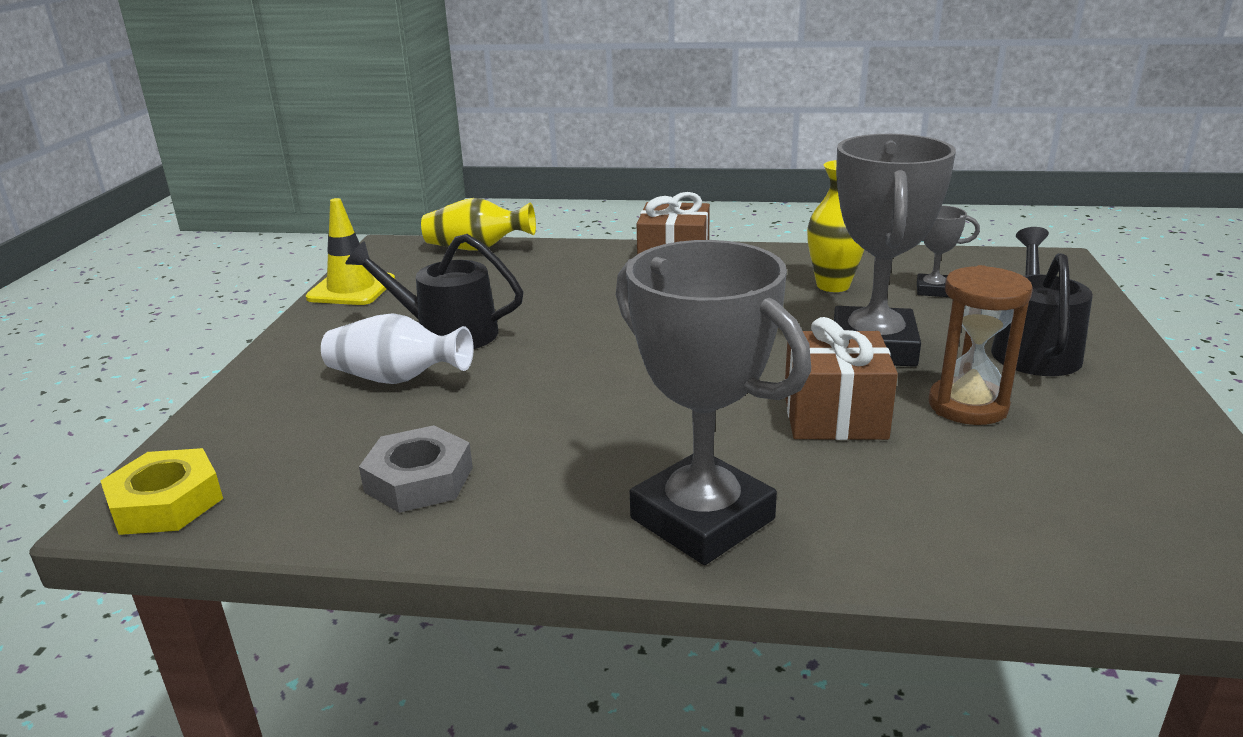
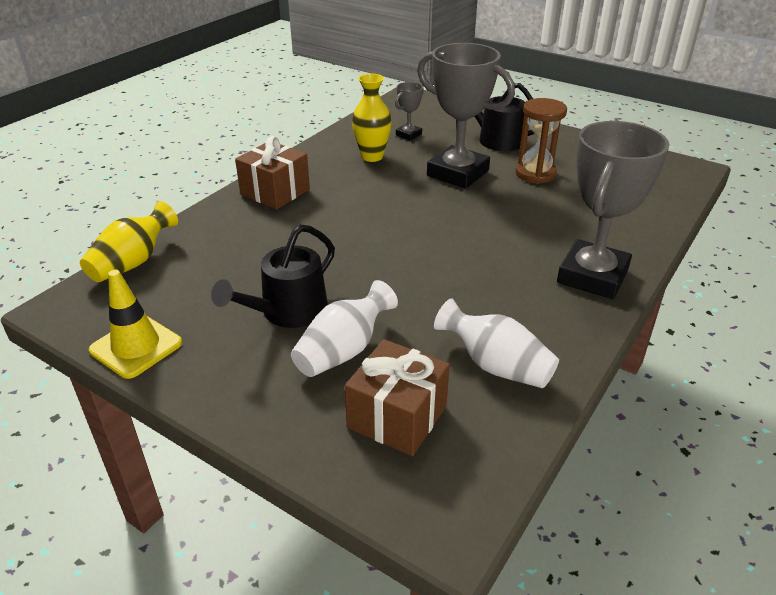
camera: 65 degrees left, 10 degrees up
yellow nut [101,448,223,535] -> none
grey nut [359,425,473,513] -> white vase [434,298,559,388]
grey trophy [616,240,811,565] -> grey trophy turned 45 degrees counterclockwise [557,121,670,299]
brown gift [785,317,898,440] -> brown gift moved to [345,339,450,456]

